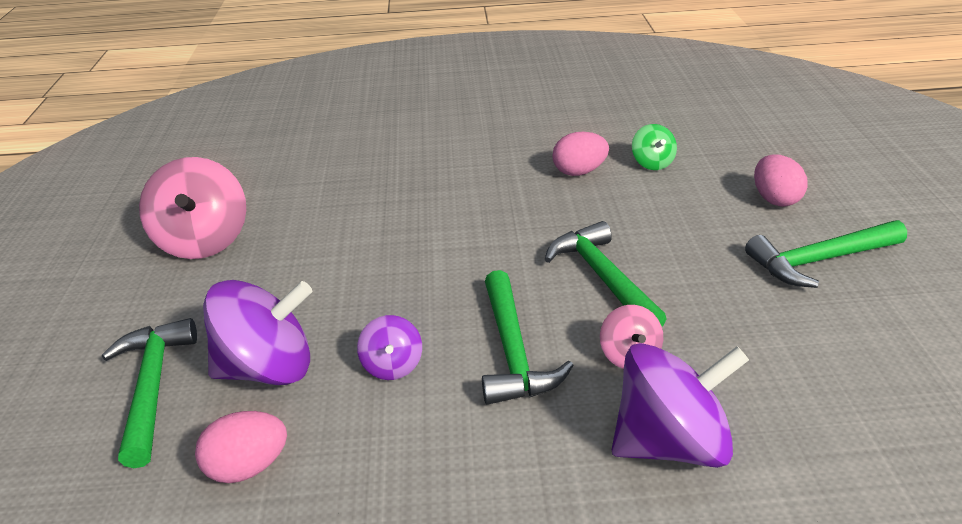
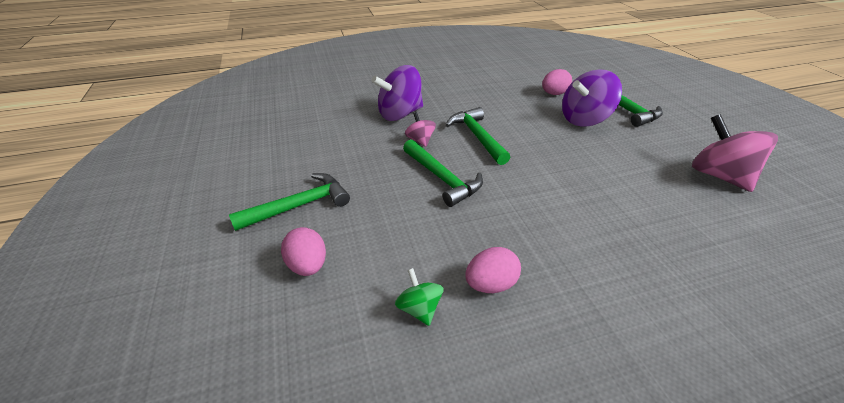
camera: 165 degrees right, 5 degrees up
purple spinning top [357,315,422,380] -> none

